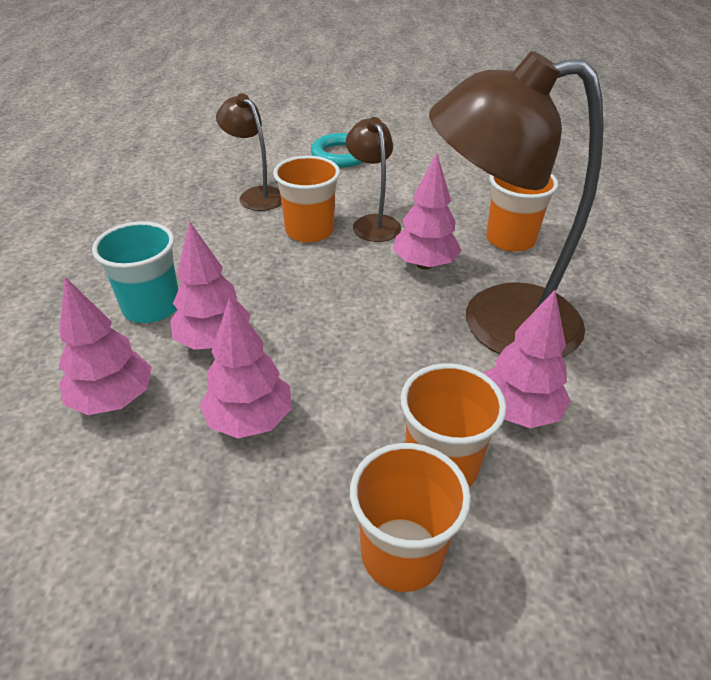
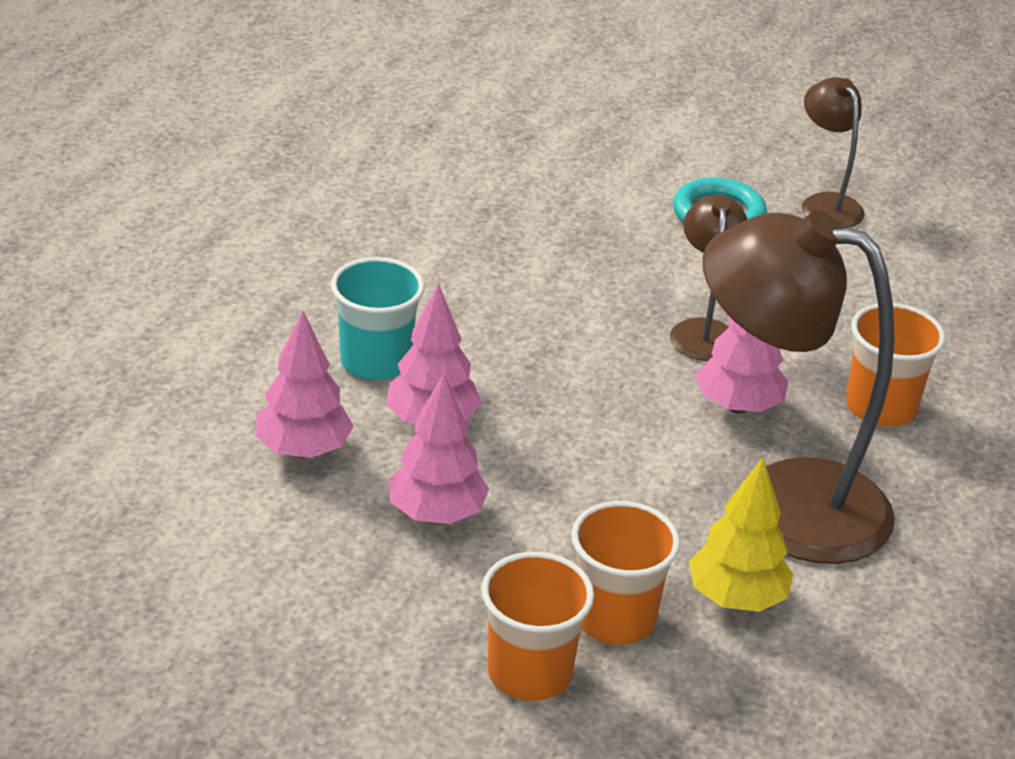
camera: 20 degrees right, 5 degrees down
brown lamp [216,93,282,211] -> brown lamp moved to [802,77,865,229]
orange cup [273,156,340,243] -> none
pink tree [483,290,571,428] -> yellow tree [689,458,794,612]

